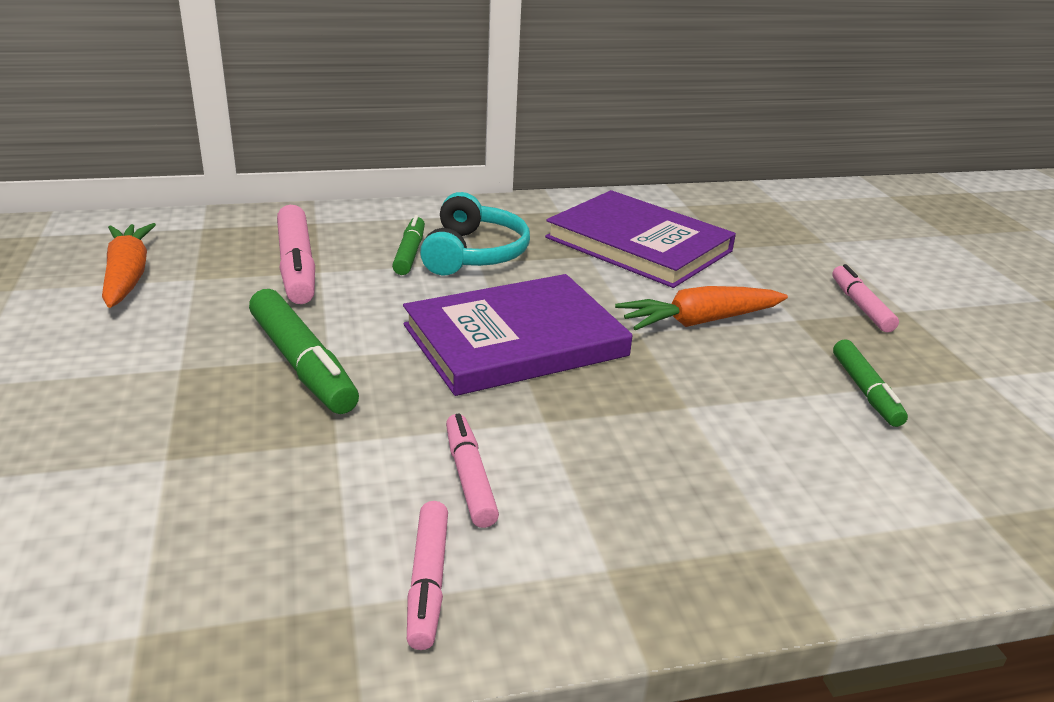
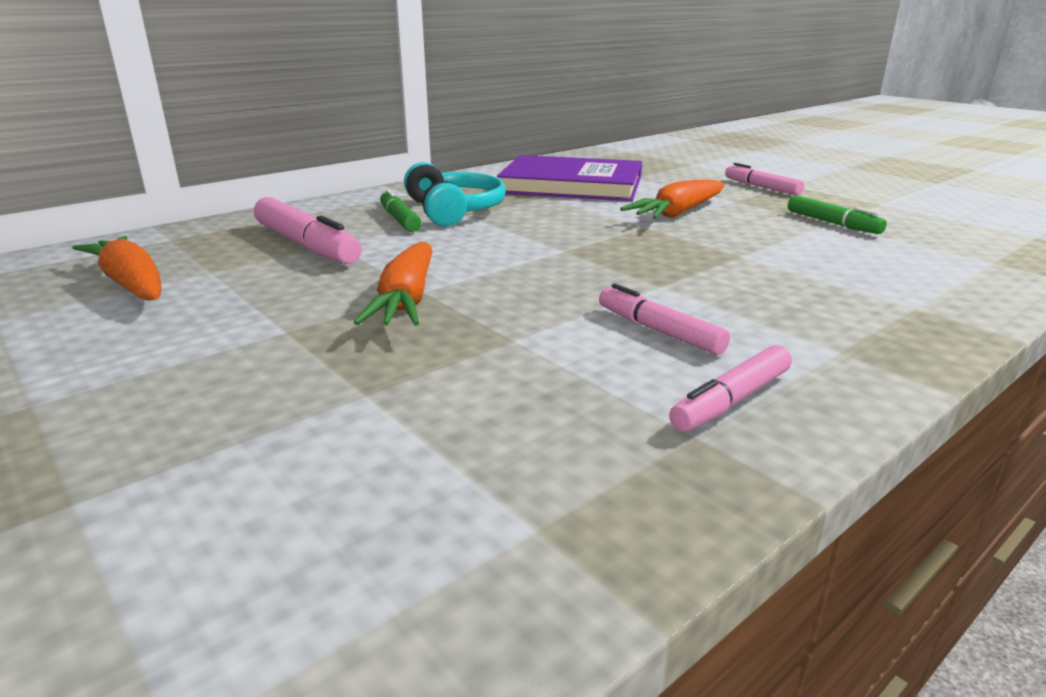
camera: 25 degrees left, 5 degrees down
green marker [249,289,359,414] -> orange carrot [354,242,433,326]
purple book [403,274,633,396] -> none
pink marker [407,501,448,650] -> pink marker turned 75 degrees clockwise [669,345,792,431]

